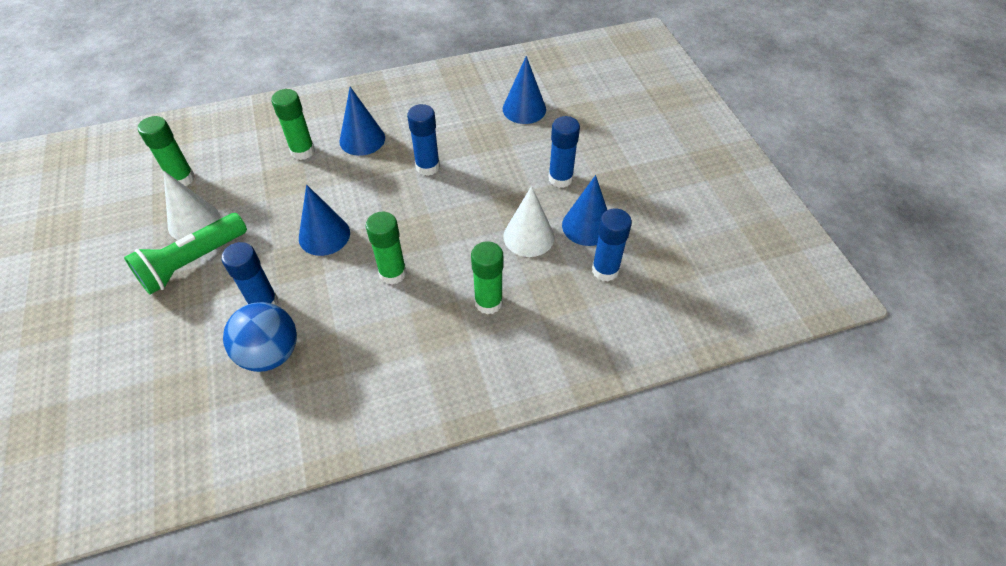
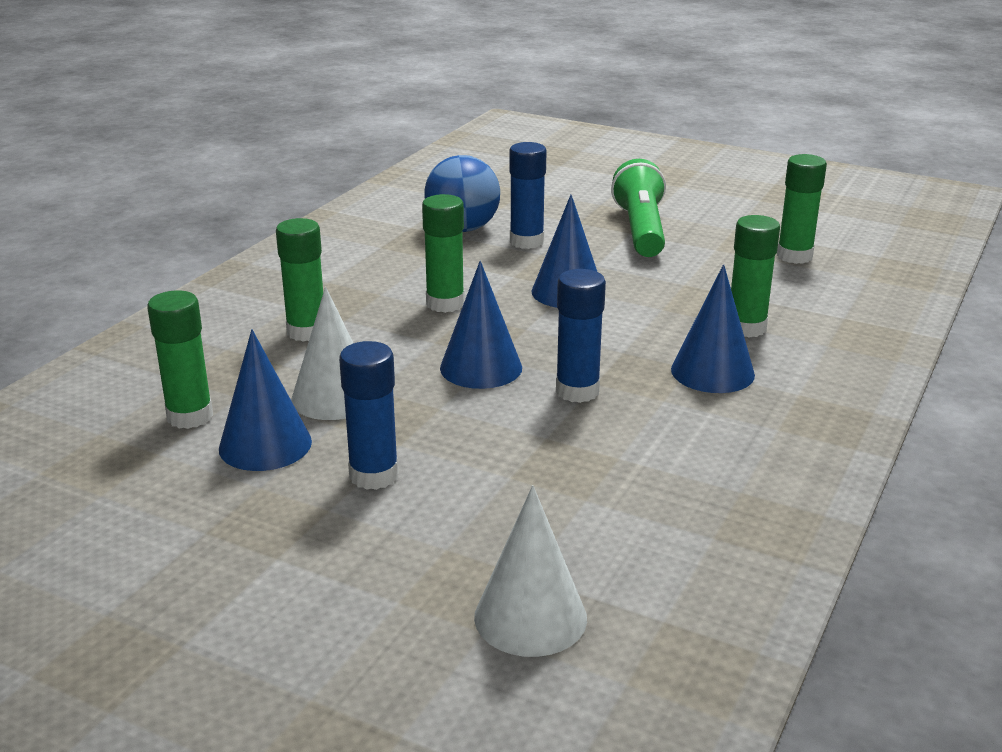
camera: 135 degrees right, 25 degrees down
white cone [163,171,220,240] -> white cone moved to [474,485,587,657]
blue cone [503,56,546,124] -> blue cone moved to [440,261,522,389]
blue glue stick [592,209,632,282] -> green glue stick [147,291,213,429]

